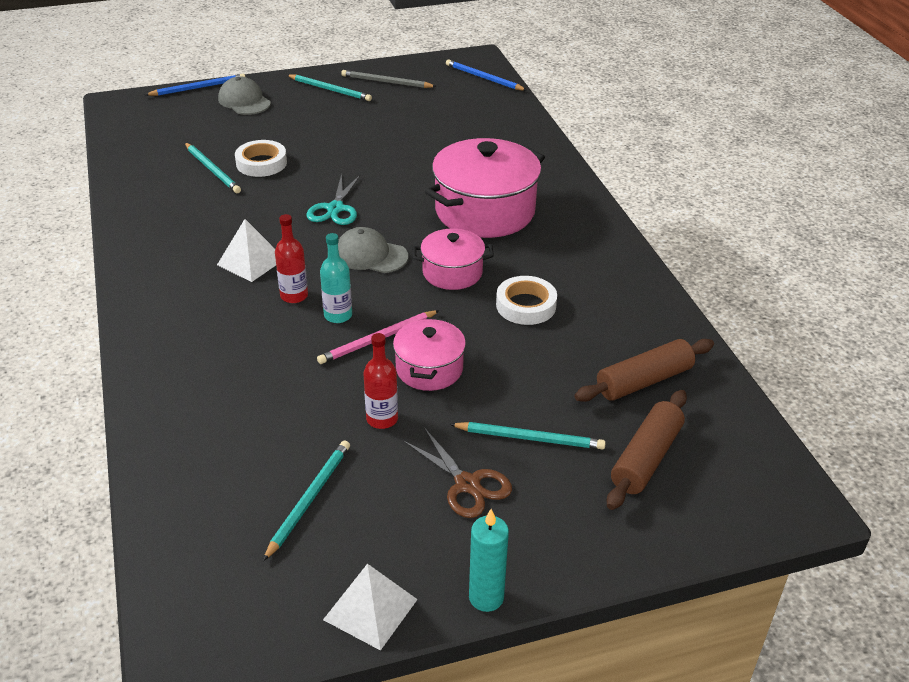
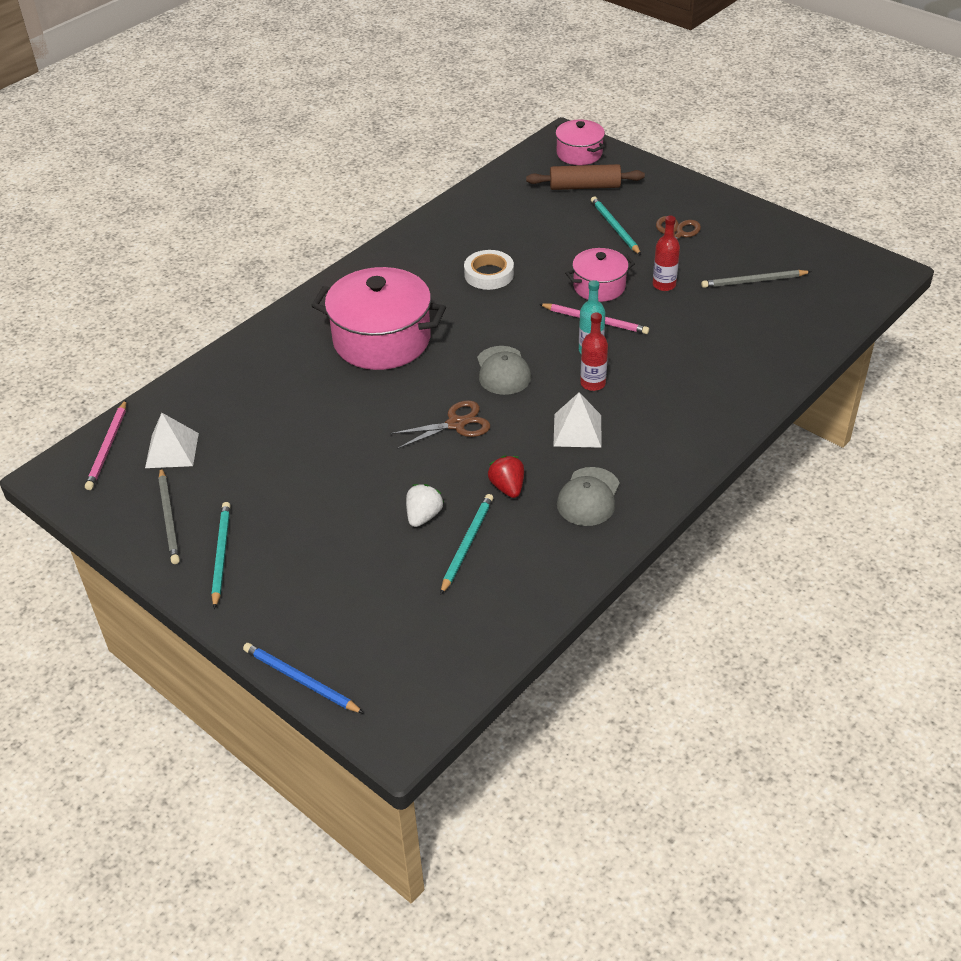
camera: 120 degrees left, 5 degrees up
grey cap [218,76,271,115] -> grey cap moved to [557,467,620,526]
white tape [235,140,287,177] -> white strawberry [406,484,444,527]
turquoise pencil [263,440,350,561] -> grey pencil [701,270,811,288]
turquoise scissors [306,174,361,225] -> brown scissors [390,400,490,449]
white pyramid [323,564,418,651] -> white pyramid moved to [145,413,199,468]
pink pot [412,229,494,290] -> pink pot moved to [555,120,605,165]
blue pencil [446,60,527,91] -> pink pencil [85,400,126,490]
turquoise candle [469,509,509,612] -> none
brown rolling pin [574,339,714,402] -> none
none -> red strawberry [488,455,524,498]

